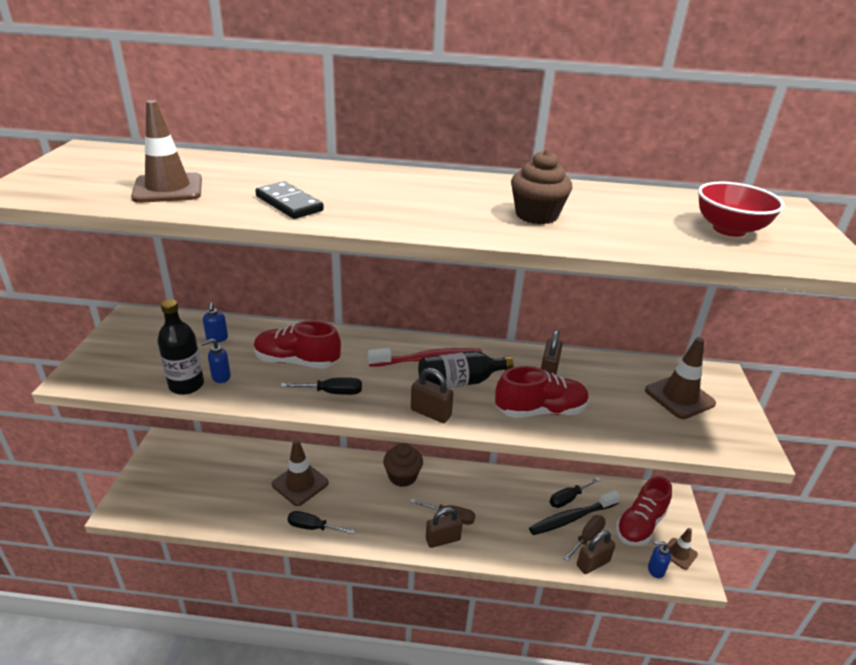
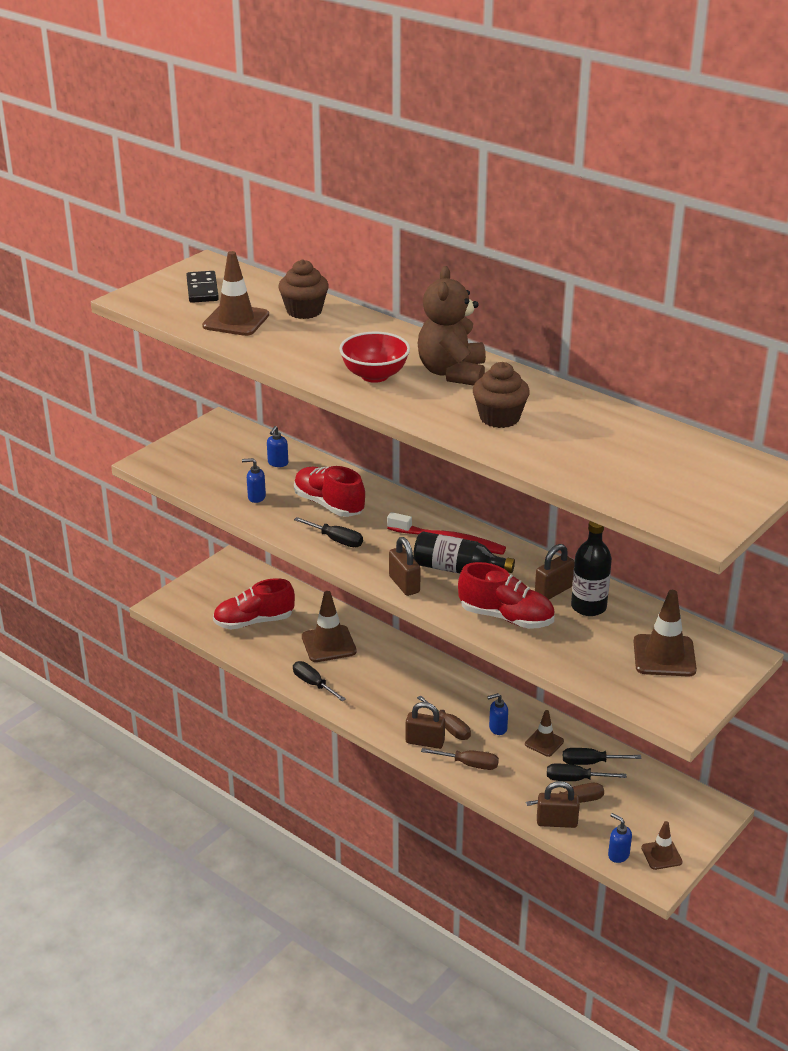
camera: 35 degrees right, 0 degrees up
black bottle [158,299,204,395] -> black bottle moved to [571,521,612,616]
black domino [255,181,324,219] -> black domino moved to [186,271,219,303]
brown cupcake [383,443,423,487] -> brown cupcake moved to [278,260,329,319]
black toothbrush [529,491,621,535] -> black screwdriver [547,764,627,781]
red shoe [616,476,672,546] -> red shoe moved to [213,578,295,630]
red bowl [698,182,785,237] -> red bowl moved to [339,331,410,383]
none -> brown teddy bear [417,266,486,385]
none -> brown screwdriver [421,748,499,770]
none -> blue soap dispenser [487,693,508,735]
none -> brown traffic cone [525,710,564,757]

